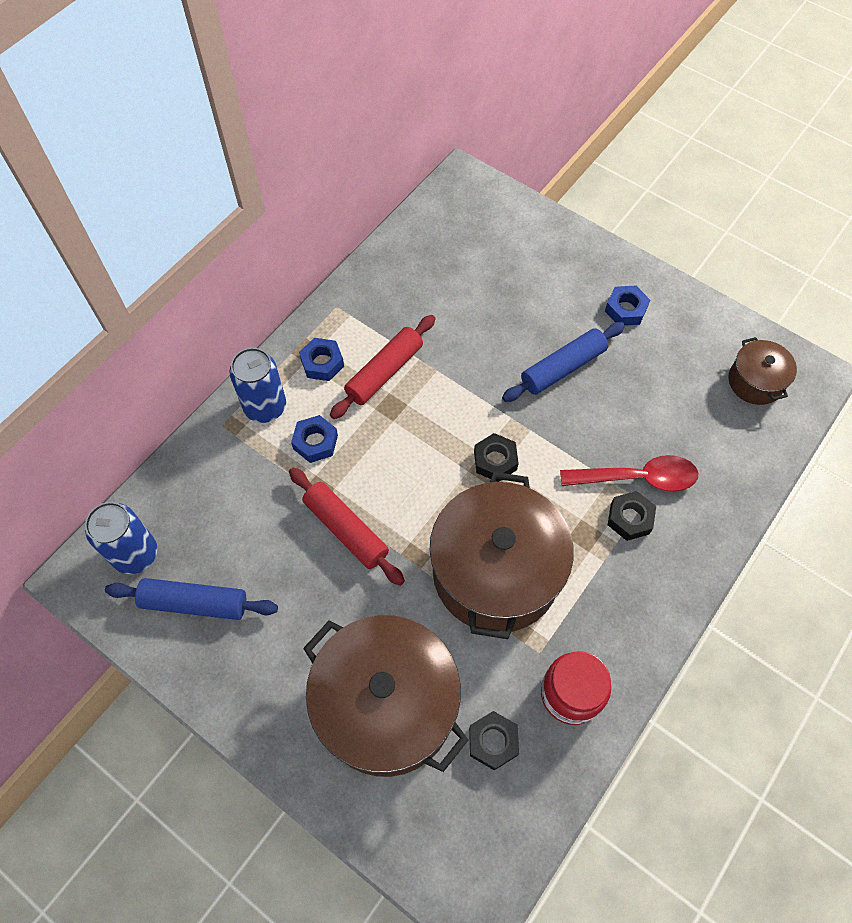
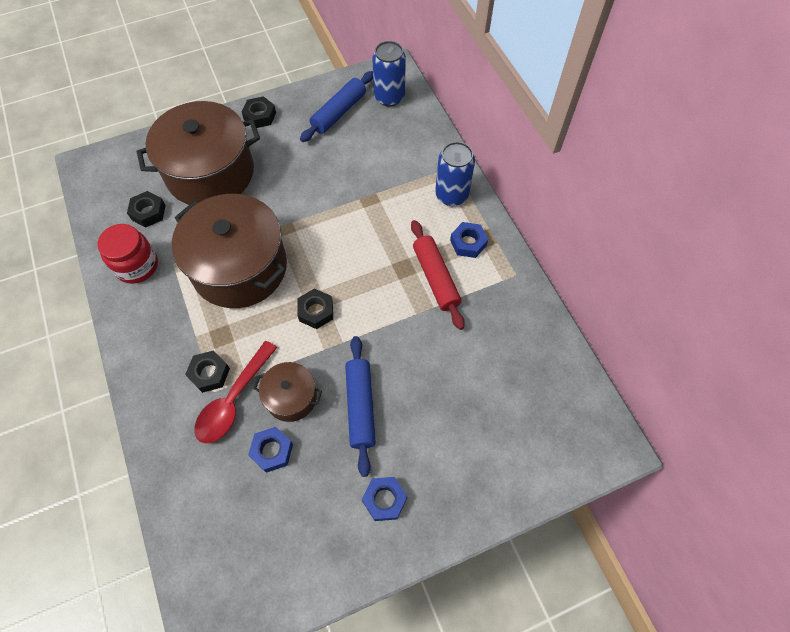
camera: 120 degrees right, 0 degrees up
red rolling pin [289,468,405,586] -> none
blue nut [291,415,338,463] -> blue nut moved to [248,427,293,473]
brown pot [728,337,797,405] -> brown pot moved to [253,362,322,422]
none -> black nut [242,96,276,128]

